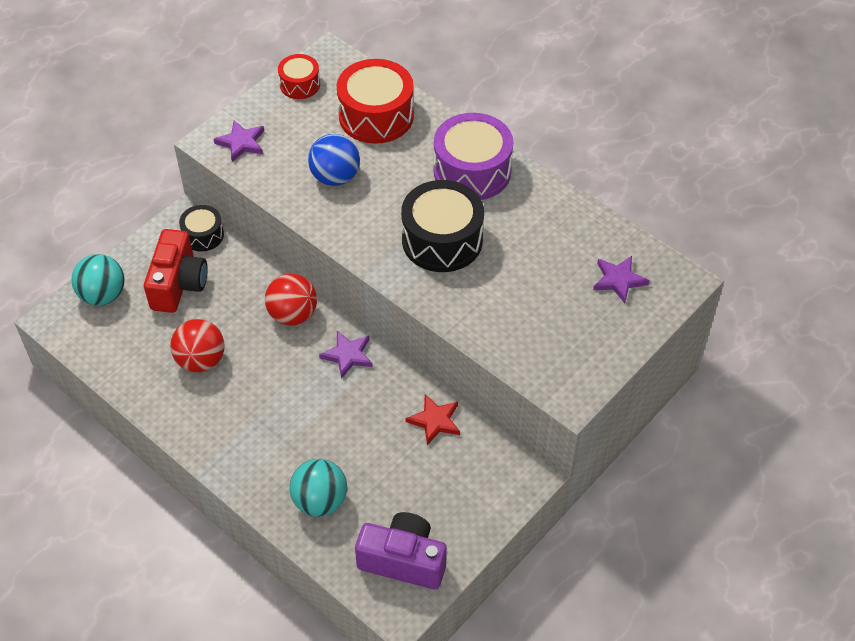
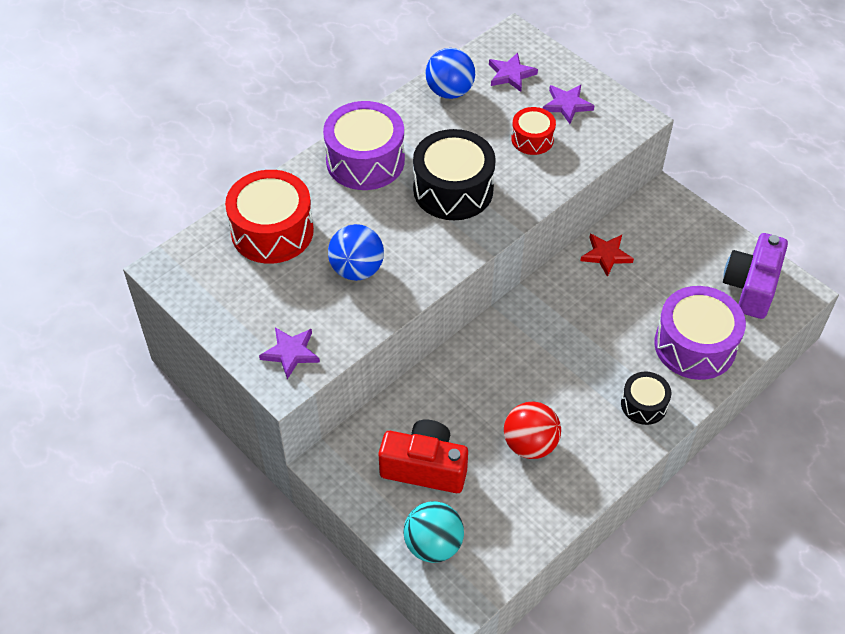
camera: 85 degrees left, 0 degrees up
black drum [179,205,224,251] -> black drum moved to [621,372,671,425]
red ball [265,274,317,326] -> none
red drum [278,54,320,99] -> red drum moved to [511,107,556,155]
turquoise ball [290,459,347,517] -> purple drum [654,286,746,380]
purple star [319,331,373,379] -> purple star moved to [543,85,595,124]
none -> blue ball [425,48,475,99]

